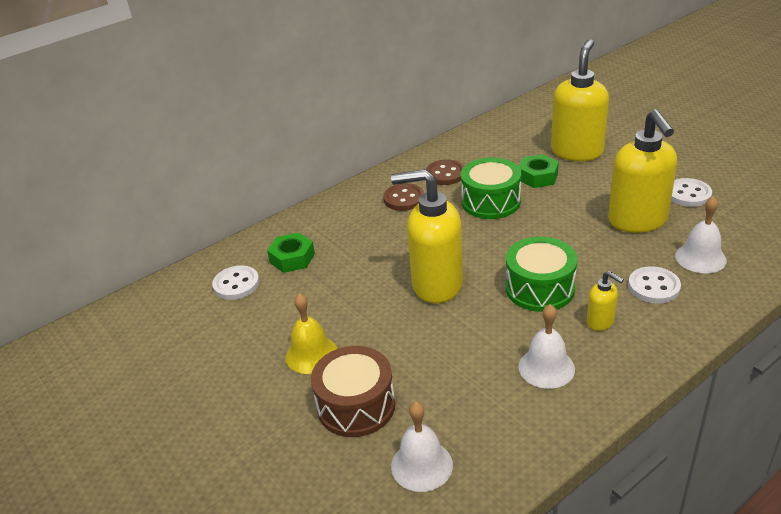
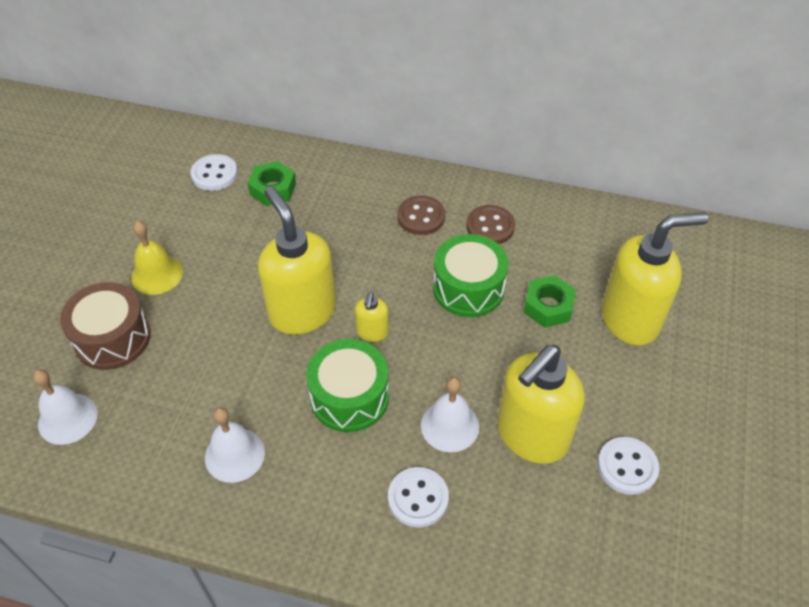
camera: 50 degrees right, 15 degrees up
yellow soap dispenser [587,271,624,331] -> yellow soap dispenser moved to [355,291,389,342]
white bell [675,196,727,273] -> white bell moved to [421,377,479,452]

